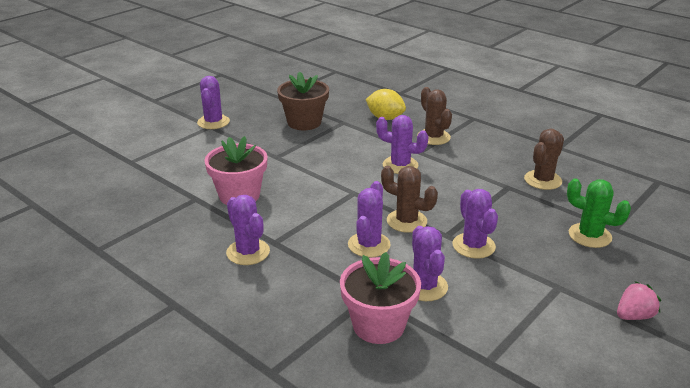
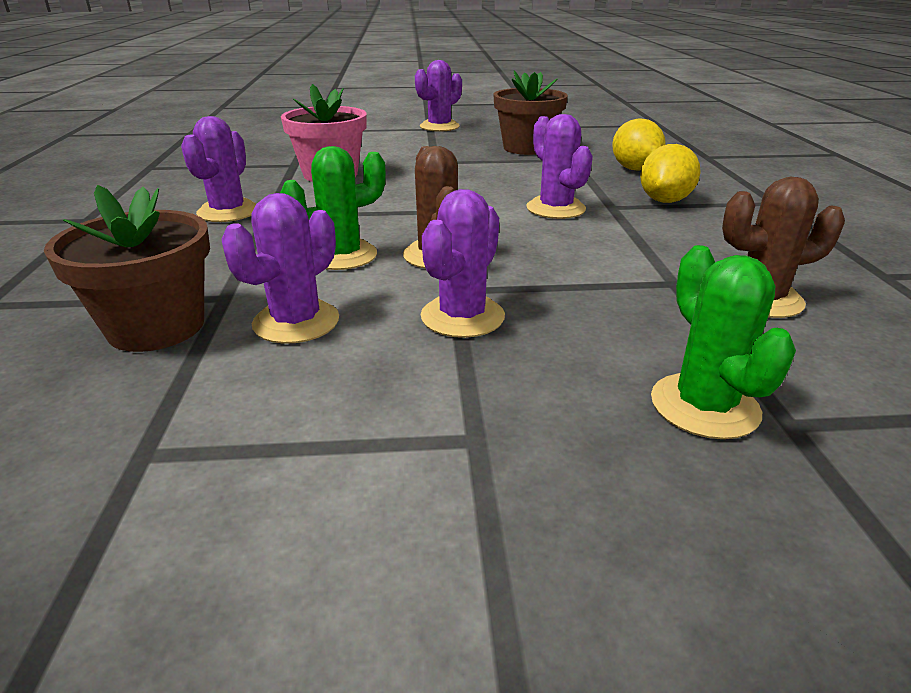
camera: 45 degrees right, 0 degrees up
pink flower pot [340,252,421,344] -> brown flower pot [44,185,210,352]
purple cactus [348,181,391,258] -> green cactus [280,146,386,270]
brown cactus [417,87,452,145] -> yellow lemon [640,144,701,203]
pink strawberry [617,282,661,320] -> none

